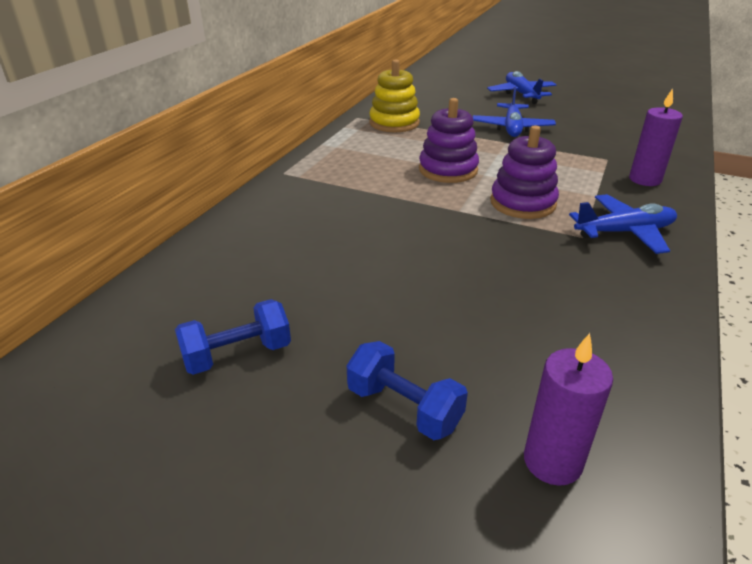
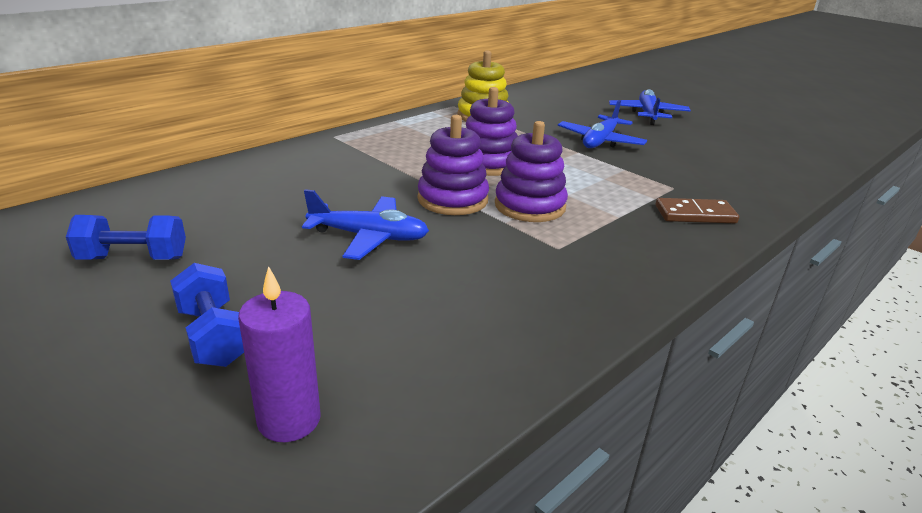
camera: 20 degrees right, 5 degrees down
blue plane [569,194,677,254] -> blue plane moved to [302,189,429,260]
purple candle [629,88,683,186] -> brown domino [655,198,739,223]
none -> purple stacking toy [417,115,489,215]

